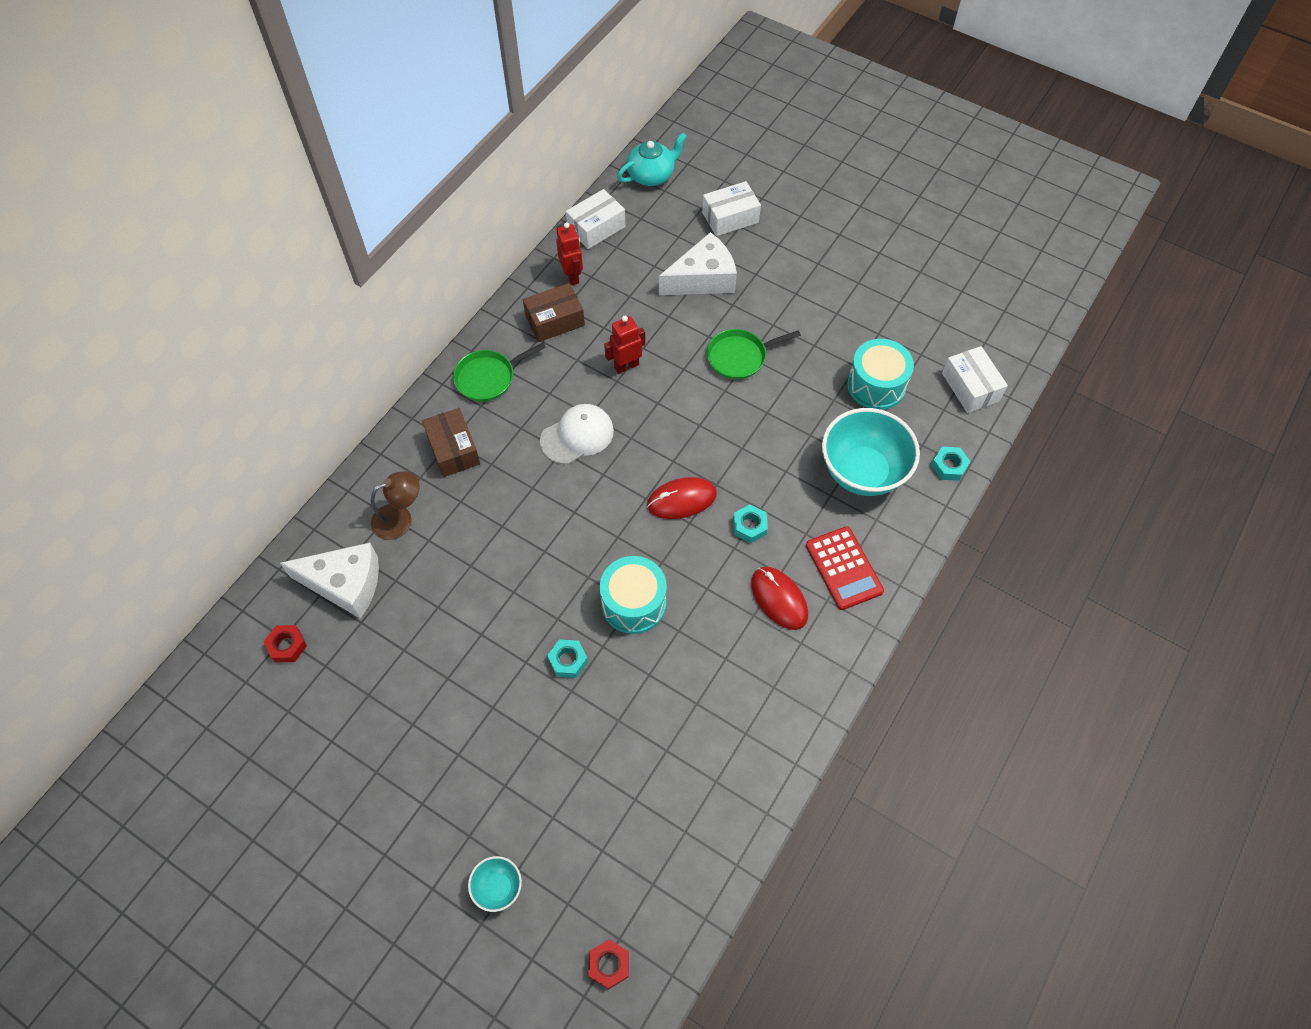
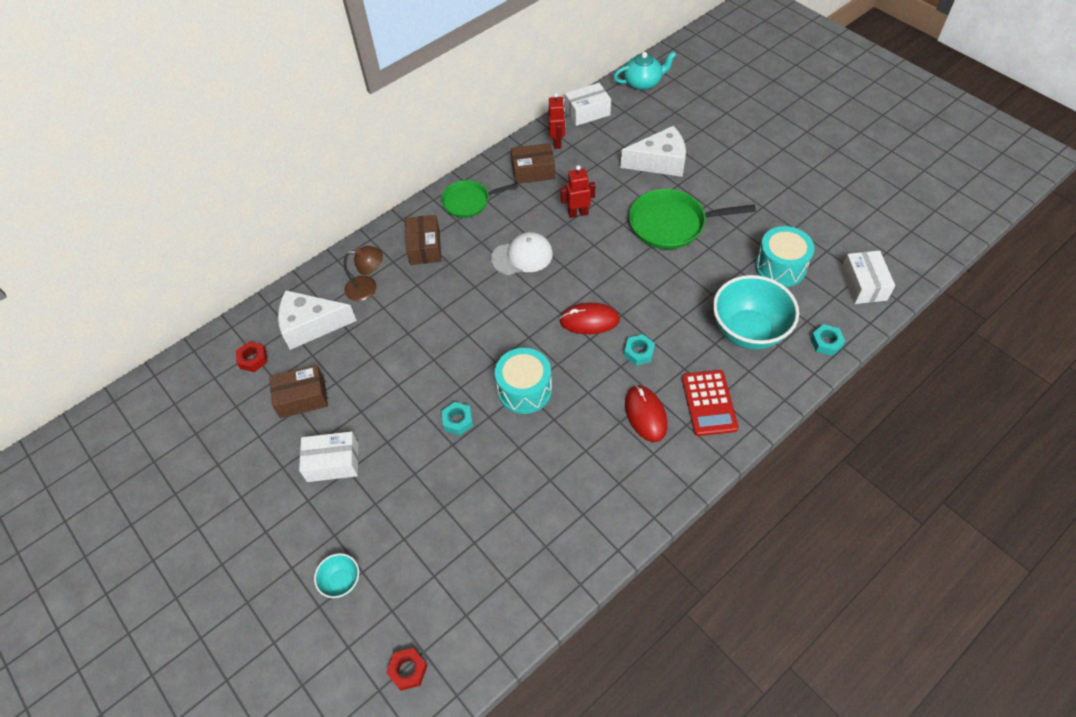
camera: 20 degrees right, 5 degrees down
white cheese [280,543,379,619] -> white cheese turned 150 degrees clockwise [278,290,357,350]
white box [702,181,761,236] -> white box moved to [299,431,358,482]
green pan [707,329,801,380] -> green pan [629,189,756,249], size x1.53
none -> brown box [269,365,328,418]

